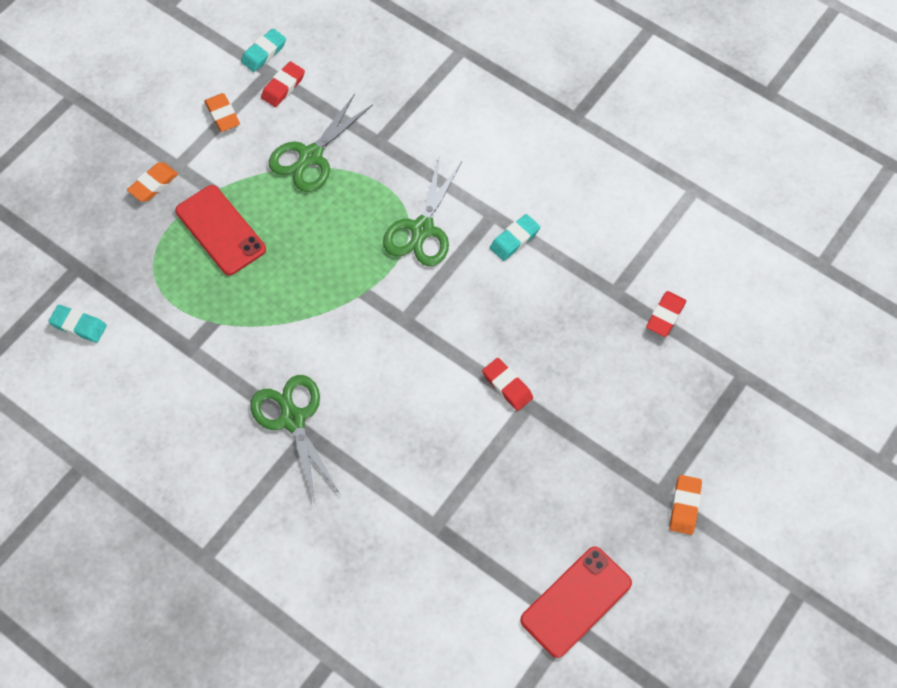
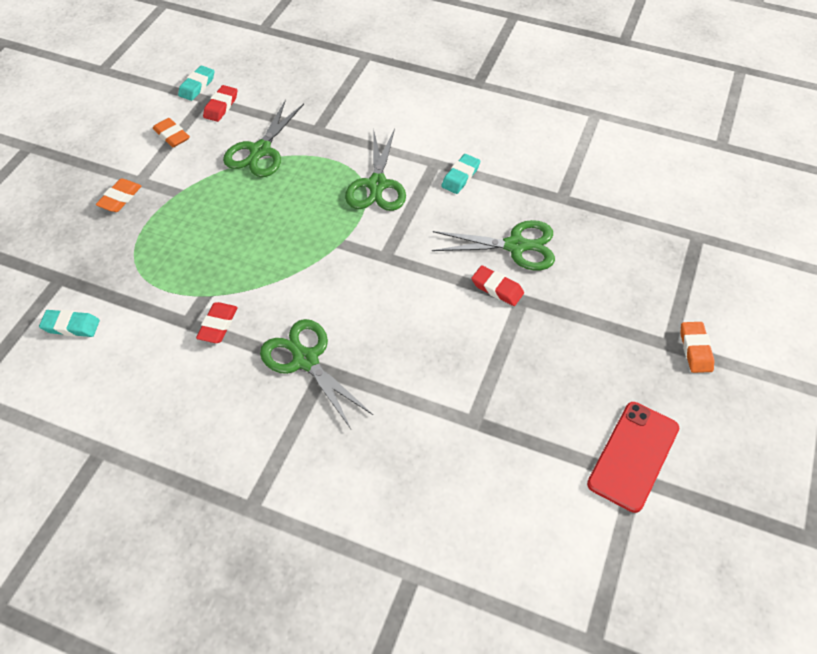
camera: 15 degrees left, 10 degrees down
red phone [175,185,266,275] -> none
red eraser [646,291,686,337] -> red eraser moved to [196,302,238,343]
none -> green scissors [432,220,555,270]

